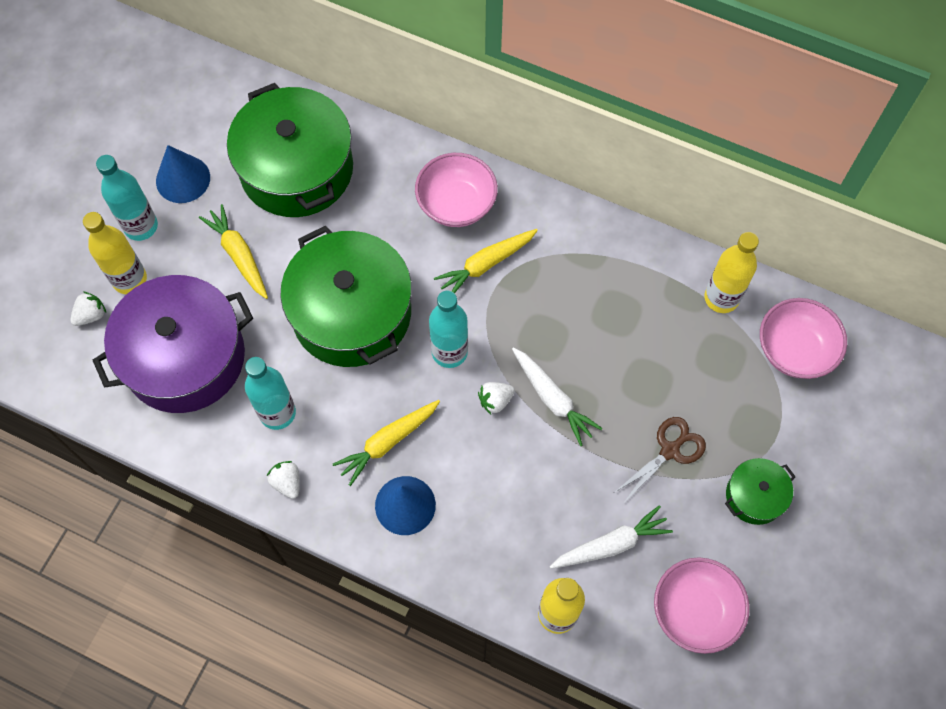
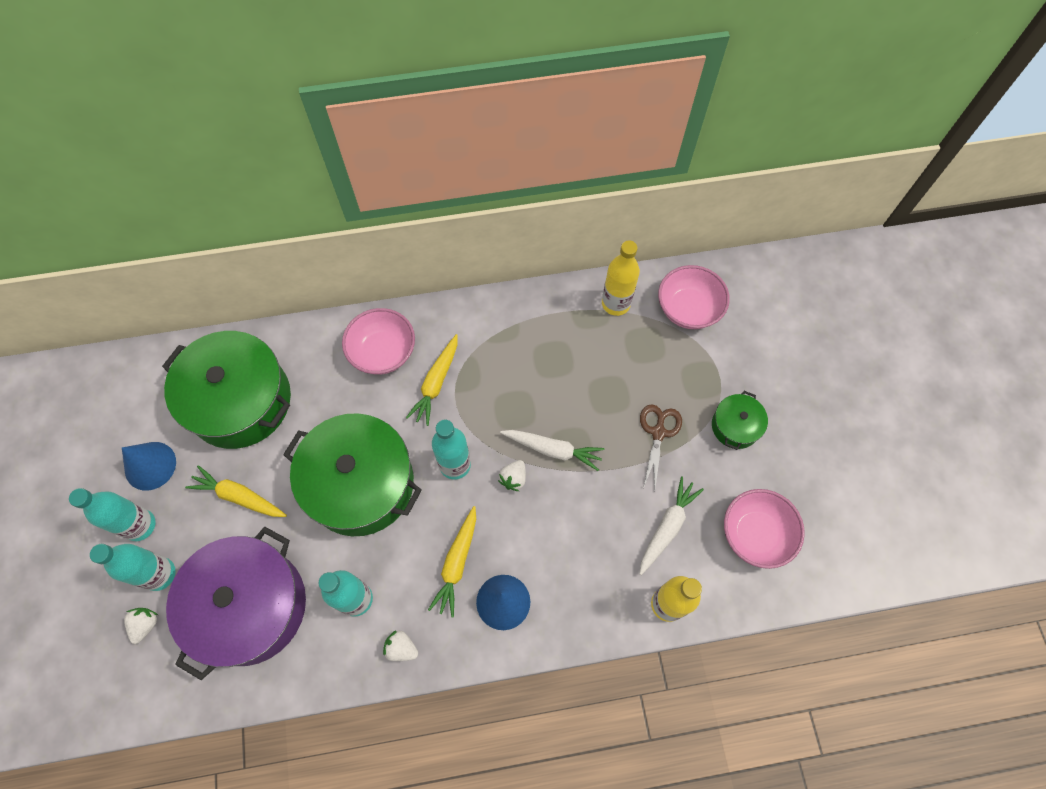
camera: 35 degrees left, 0 degrees up
yellow bottle [83,212,147,294] -> turquoise bottle [90,544,175,591]

